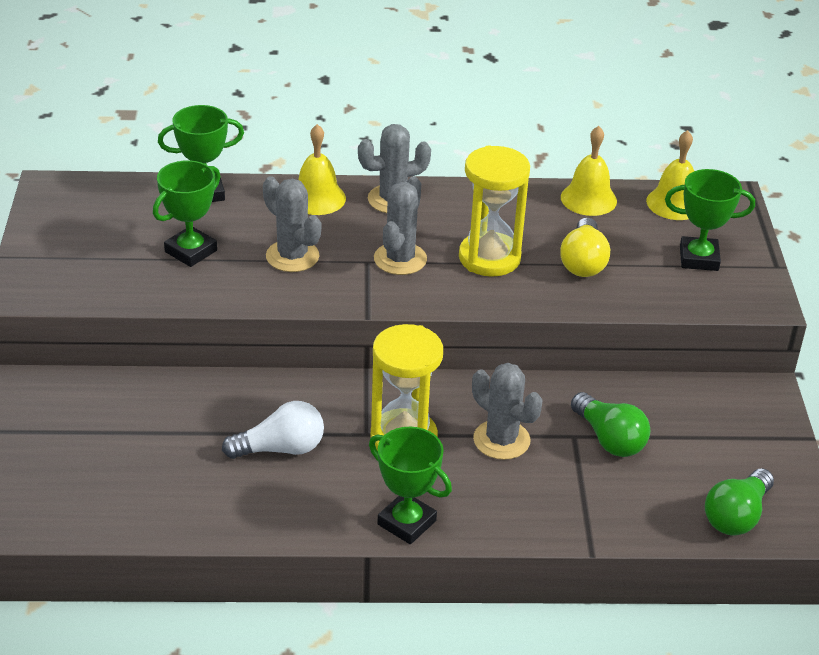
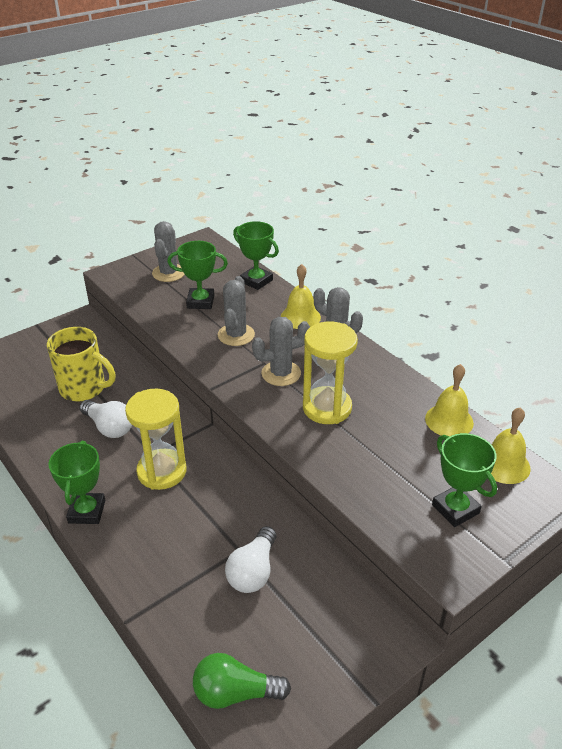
camera: 55 degrees right, 0 degrees up
grey cactus [472,363,543,460] -> grey cactus moved to [152,221,185,282]
yellow light bulb [560,218,610,277] -> none
green light bulb [571,392,650,457] -> white light bulb [225,526,276,593]
none -> yellow mug [47,327,116,401]

